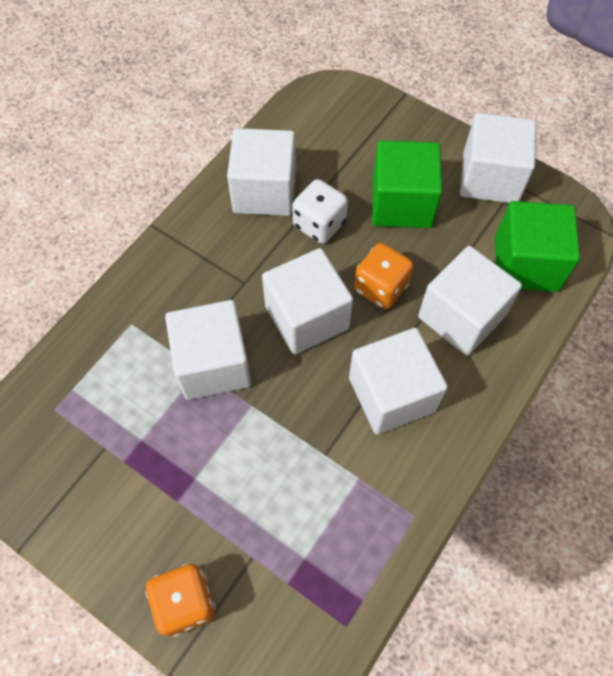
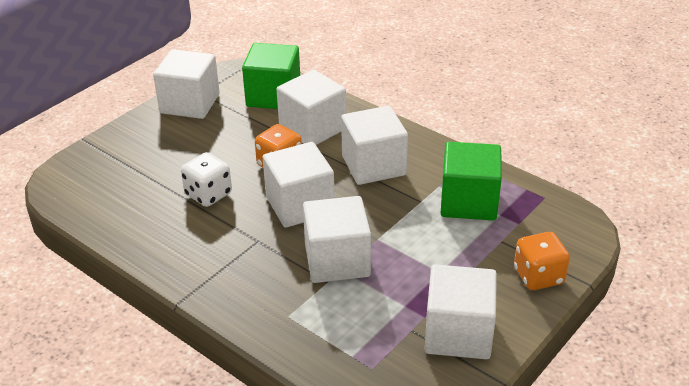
camera: 85 degrees left, 25 degrees down
white cube [227,128,296,216] -> white cube moved to [425,264,497,359]
green cube [372,141,442,228] -> green cube moved to [441,142,502,220]

